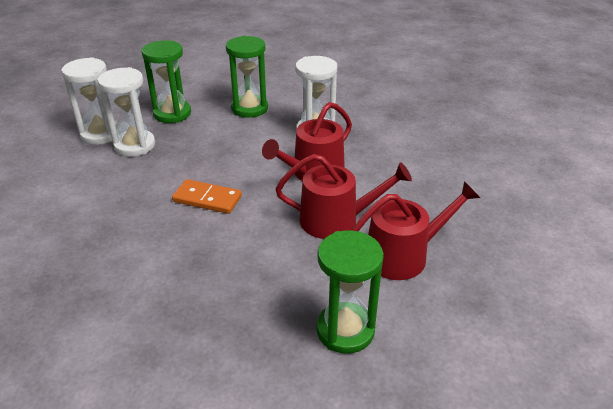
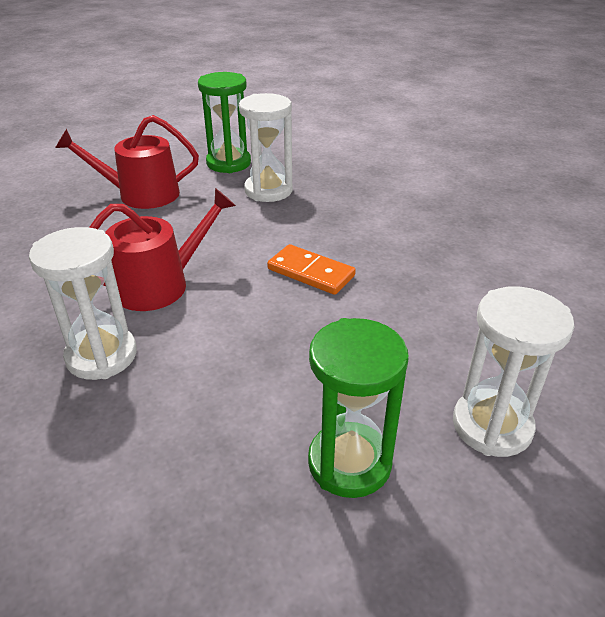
camera: 165 degrees left, 0 degrees up
white hourglass [97,67,155,157] -> white hourglass moved to [239,93,293,202]
green hourglass [226,35,268,118] -> none
red watering can [275,154,412,239] -> none

